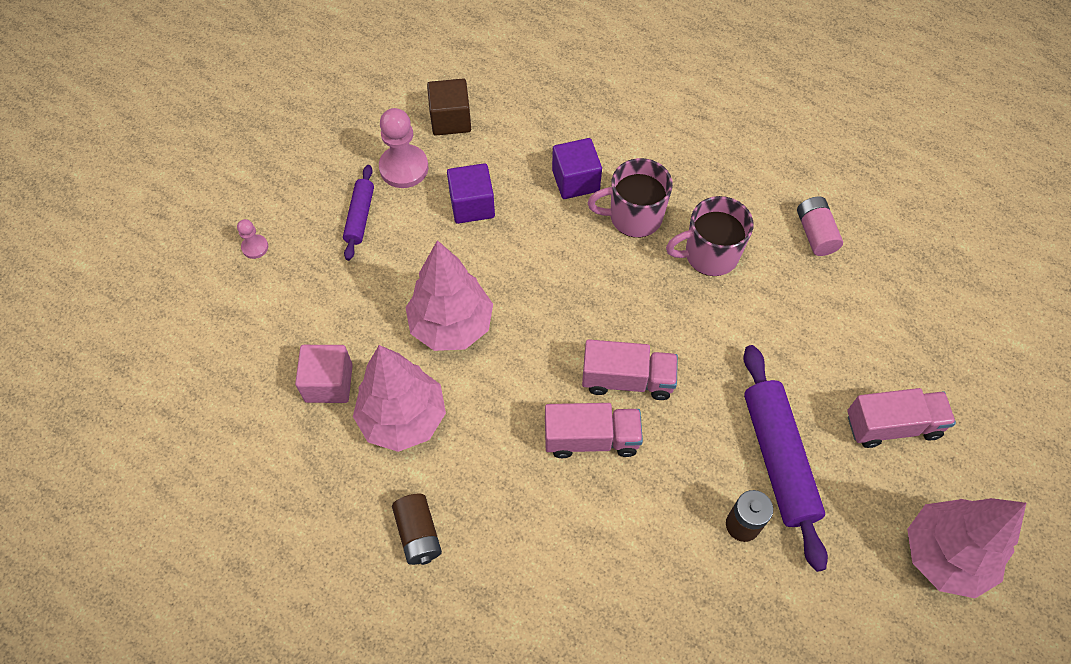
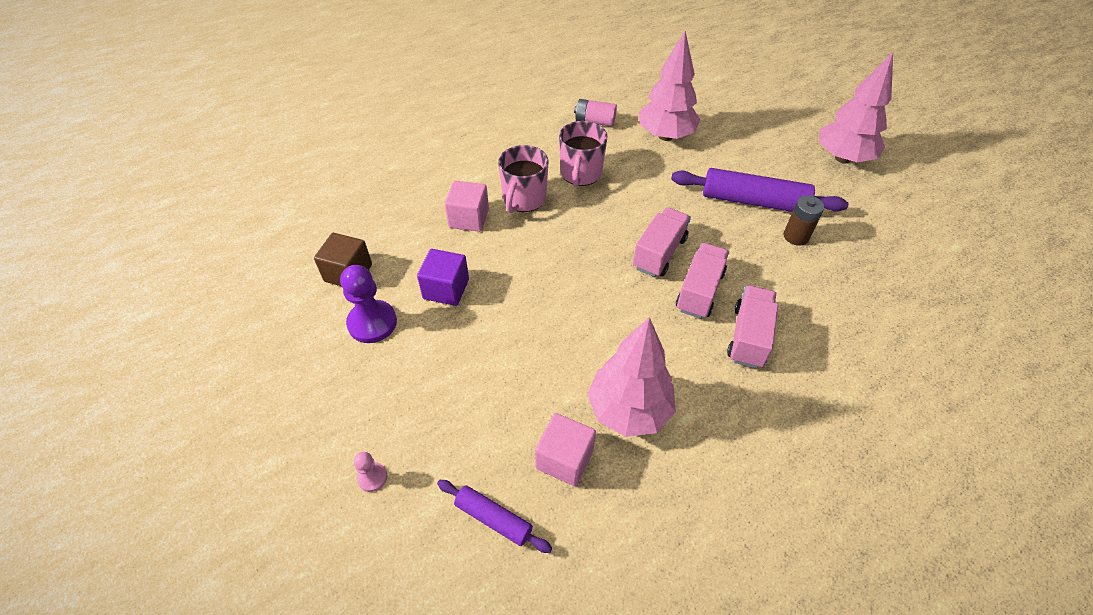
camera: 65 degrees left, 10 degrees down
purple rolling pin [343,165,374,261] -> purple rolling pin moved to [437,480,552,553]
pink pawn [379,108,428,188] -> purple pawn [340,265,397,343]
brown battery [392,494,442,565] -> none
pink tree [405,240,493,351] -> pink tree moved to [639,31,700,141]
purple cube [552,138,602,199] -> pink cube [445,181,489,232]
pink truck [847,388,956,448] -> pink truck moved to [727,285,778,368]

